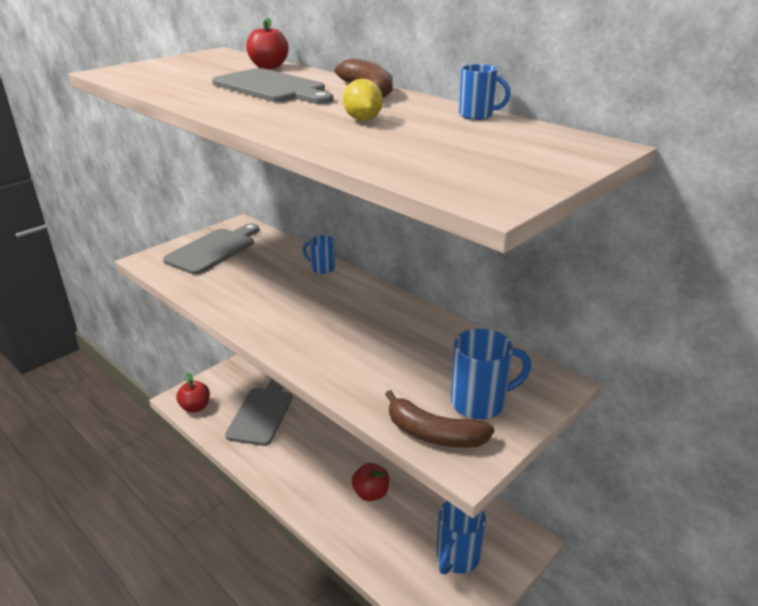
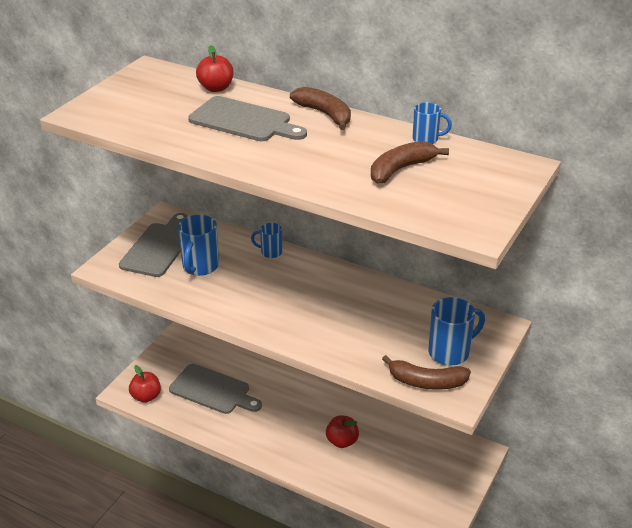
camera: 15 degrees left, 5 degrees up
grey cutting board [225,379,292,446] -> grey cutting board turned 120 degrees clockwise [169,364,262,414]
yellow lemon [343,79,383,121] -> none
blue mug [437,501,486,575] -> blue mug moved to [178,215,219,276]
none -> brown banana [371,141,449,184]

